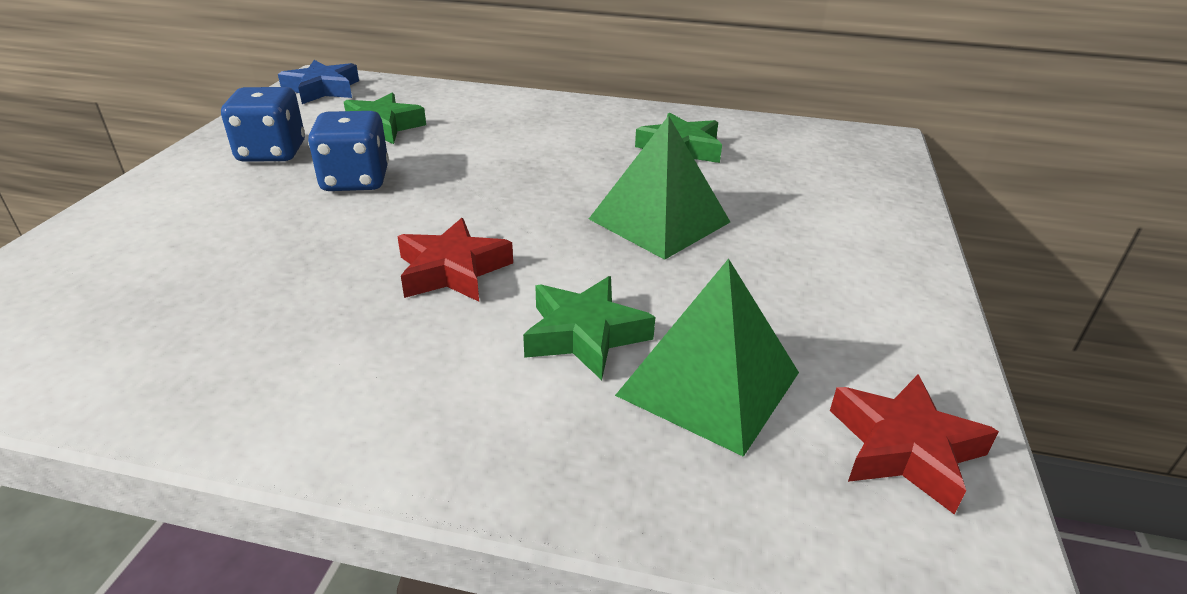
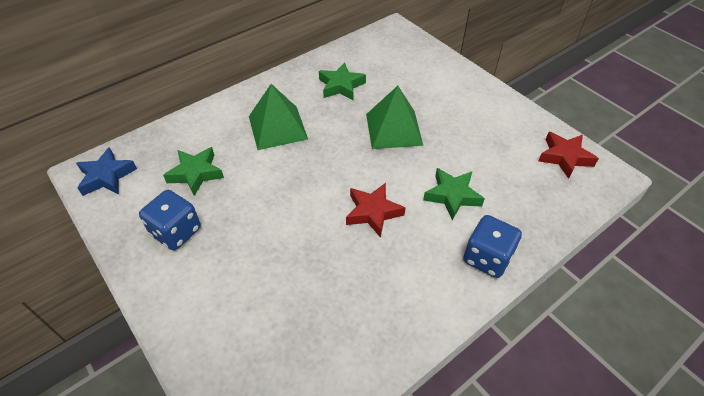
camera: 50 degrees left, 15 degrees up
blue dice [308,111,389,191] -> blue dice moved to [463,215,522,278]
green pyramid [615,258,799,457] -> green pyramid moved to [249,84,308,150]

